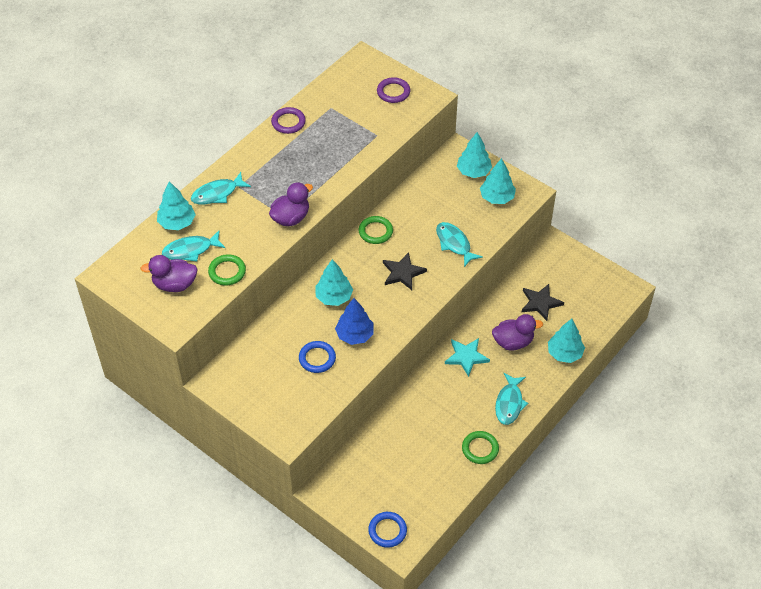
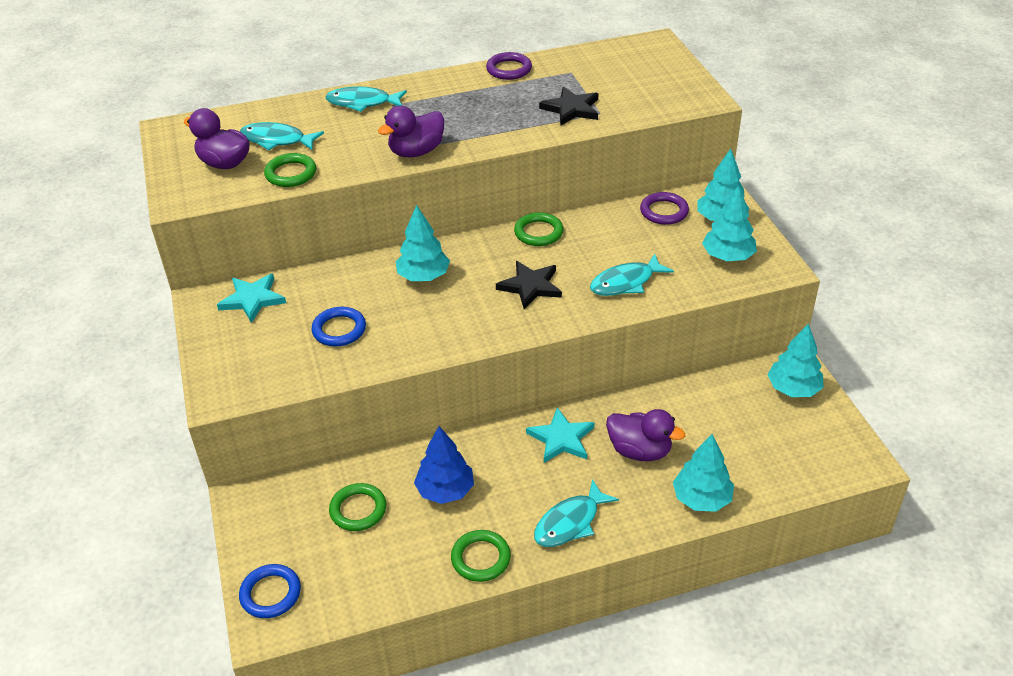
camera: 35 degrees right, 10 degrees down
turquoise tree [157,181,196,230] -> turquoise tree moved to [767,323,824,397]
purple duck [269,182,313,226] -> purple duck turned 150 degrees clockwise [378,106,444,157]
blue tree [335,298,374,345] -> blue tree moved to [414,426,474,504]
purple ring [377,77,410,103] -> purple ring moved to [640,192,689,225]
turquoise fish [436,222,483,267] -> turquoise fish turned 120 degrees counterclockwise [590,254,674,296]
black star [522,284,564,321] -> black star moved to [539,87,598,125]
none -> turquoise star [217,274,286,323]
none -> green ring [329,483,386,531]

